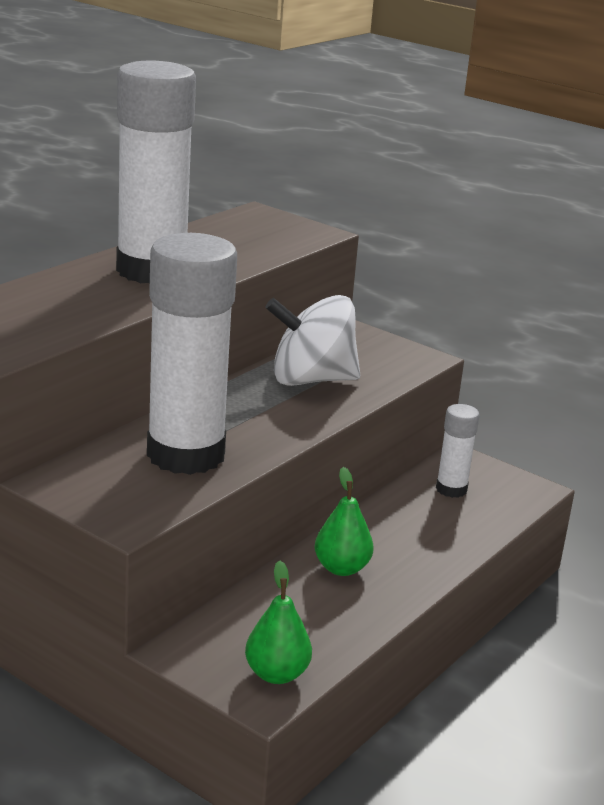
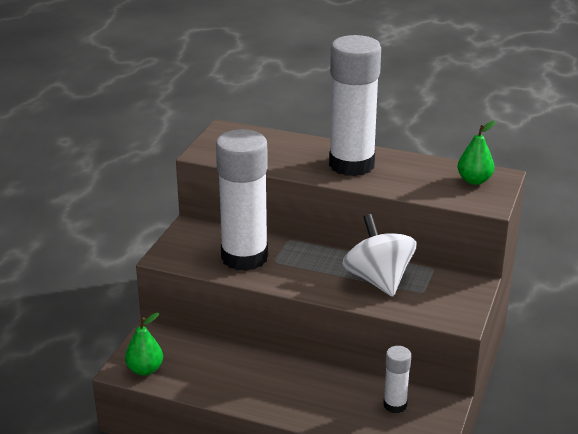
camera: 75 degrees right, 5 degrees up
green pear [315,467,374,576] -> green pear moved to [457,121,495,185]

